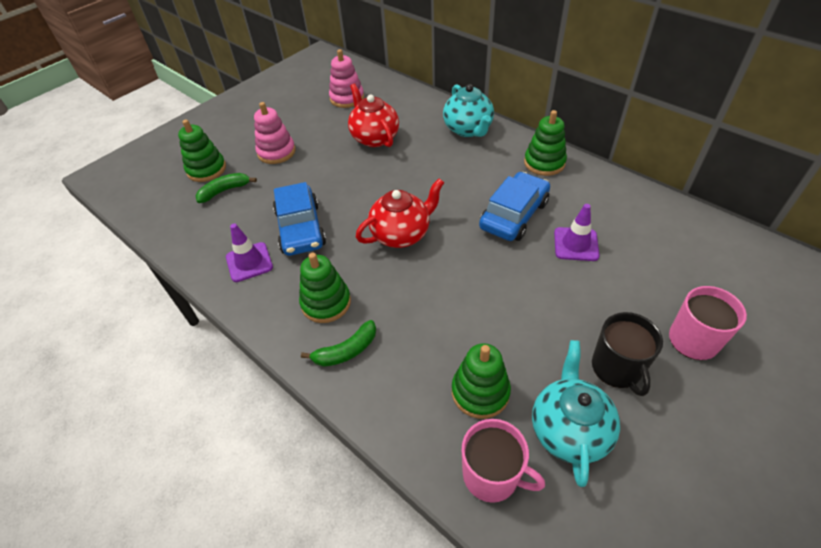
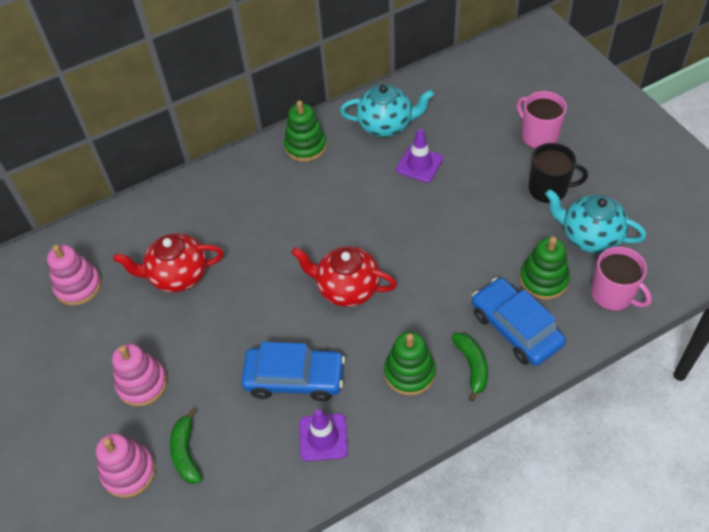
camera: 70 degrees left, 5 degrees up
green stacking toy [178,119,226,182] -> pink stacking toy [96,433,156,498]
red teapot [356,178,444,248] -> red teapot turned 60 degrees counterclockwise [291,246,397,307]
turquoise teapot [443,84,494,137] -> turquoise teapot moved to [340,84,434,137]
pink mug [462,419,545,503] -> pink mug turned 90 degrees clockwise [591,246,652,311]
blue car [479,172,550,241] -> blue car moved to [472,277,566,366]

